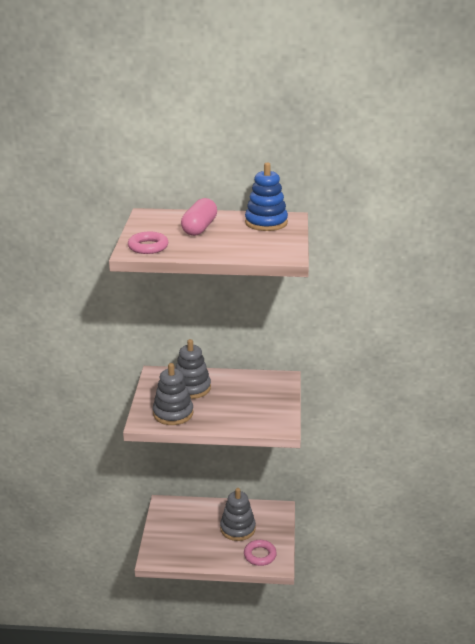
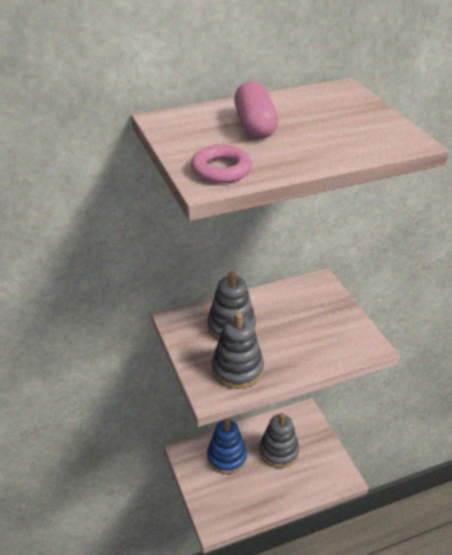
camera: 25 degrees left, 10 degrees up
pink ring [244,540,277,566] -> none
blue stacking toy [245,162,288,231] -> blue stacking toy moved to [207,419,247,474]

